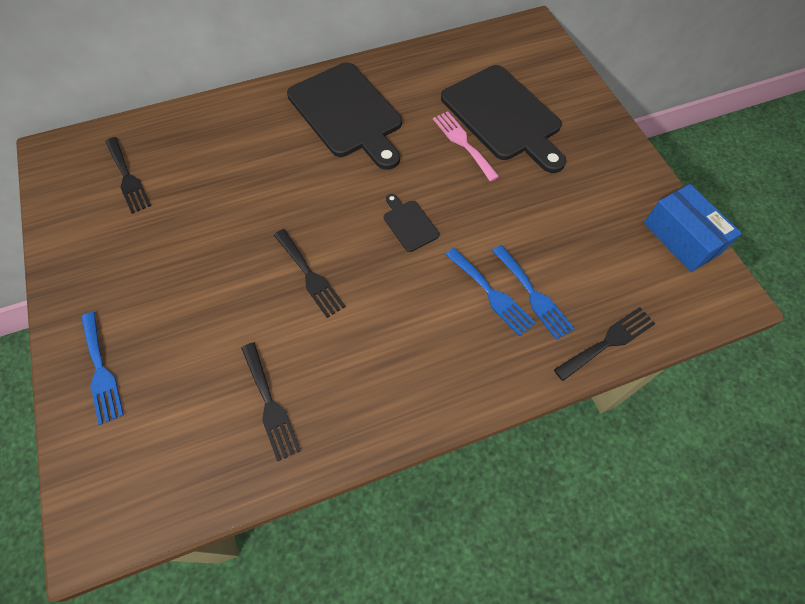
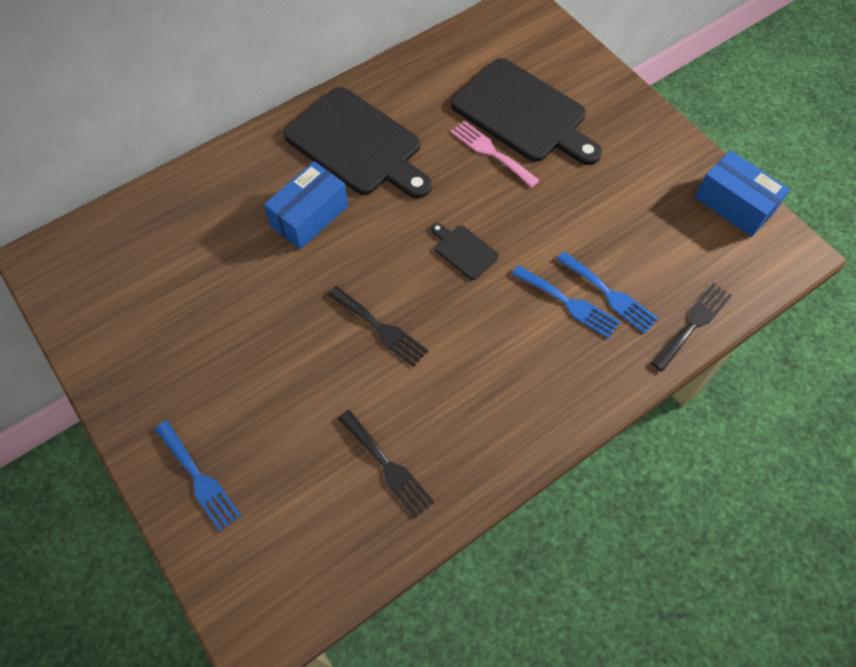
camera: 15 degrees left, 0 degrees up
black fork [105,137,151,214] -> none
none -> blue box [264,161,348,250]

